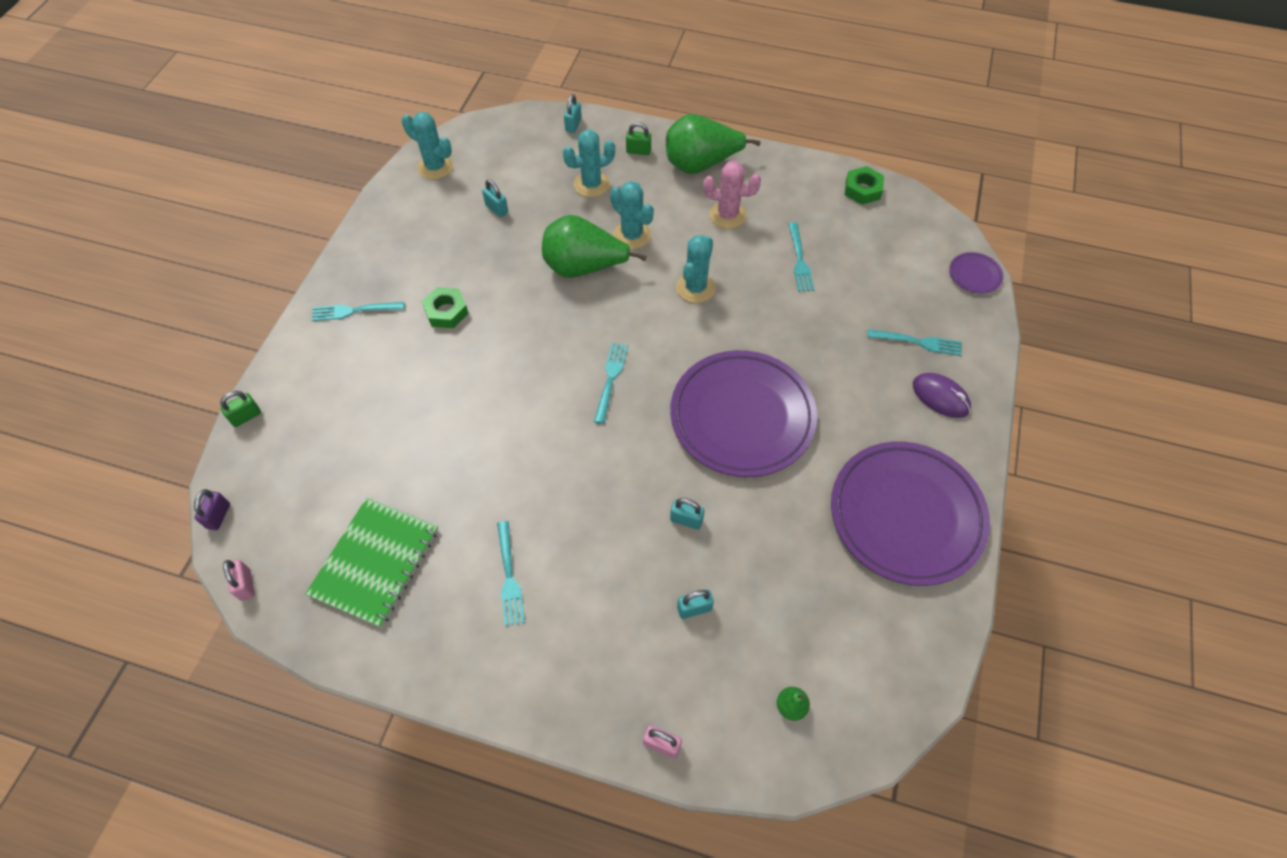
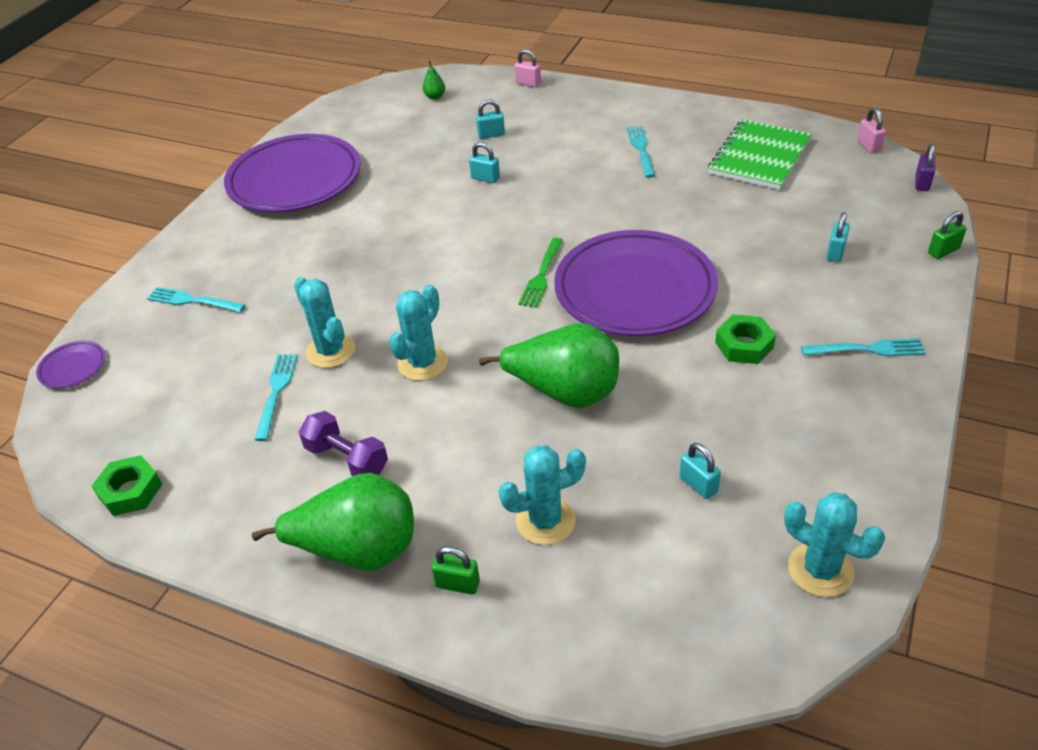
camera: 170 degrees left, 15 degrees down
turquoise padlock [564,94,582,133] -> turquoise padlock moved to [826,212,850,262]
turquoise fork [594,343,628,424] -> green fork [518,237,563,308]
turquoise cactus [610,181,654,249] -> turquoise cactus moved to [294,277,355,368]
purple plate [670,350,817,477] -> purple plate moved to [554,230,718,336]
pink cactus [703,161,761,229] -> purple dumbbell [299,411,388,476]
purple mouse [913,373,971,418] -> none

